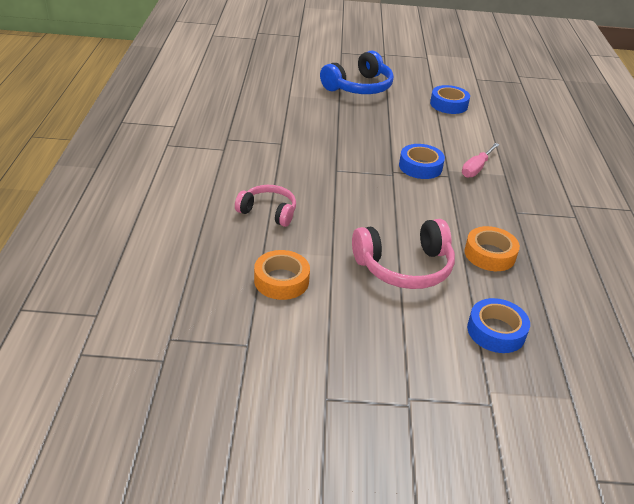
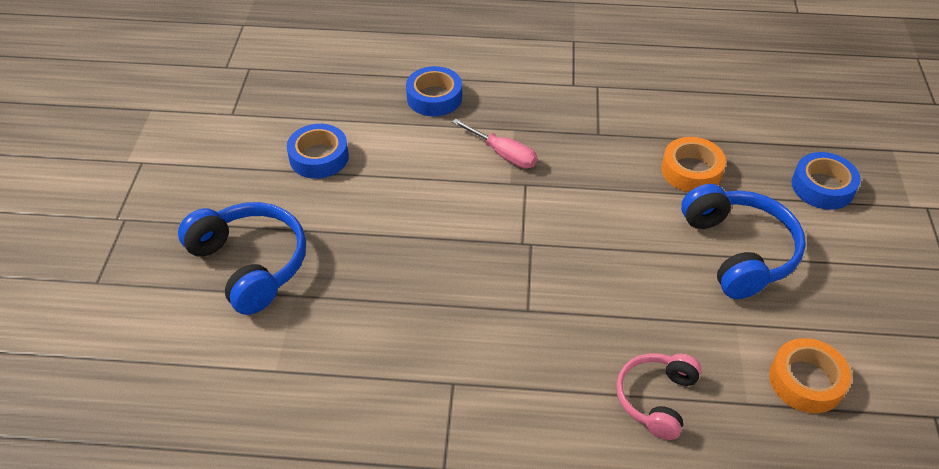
camera: 85 degrees left, 10 degrees up
pink headphones [352,219,455,289] -> blue headphones [681,184,806,299]
blue tape [399,144,445,179] -> blue tape moved to [406,66,462,116]

